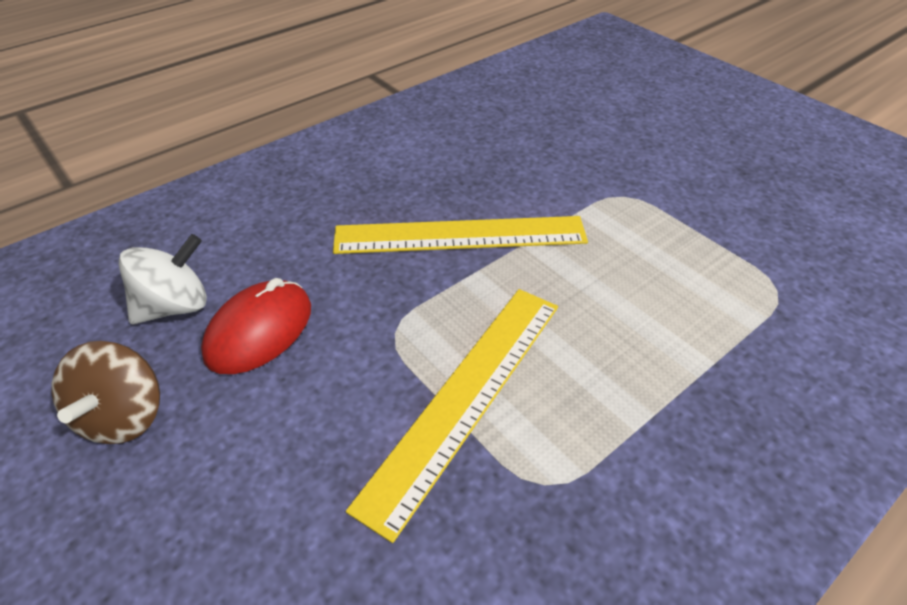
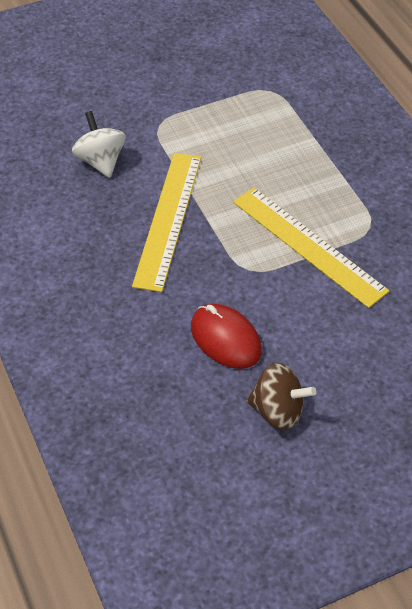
camera: 75 degrees left, 5 degrees up
white spinning top [119,234,207,324] -> white spinning top moved to [72,111,126,178]

